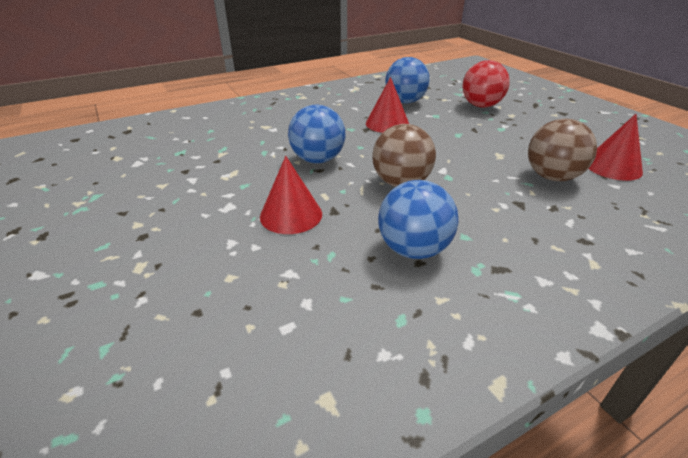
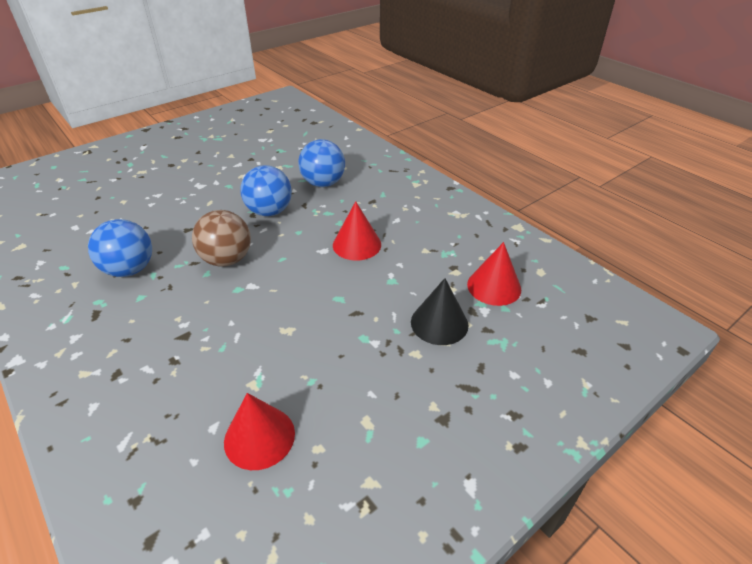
camera: 80 degrees right, 5 degrees up
red cone [260,156,322,234] -> red cone moved to [467,242,521,306]
blue ball [385,57,430,103] -> blue ball moved to [298,139,345,187]
red ball [463,60,510,108] -> black cone [411,278,469,345]
brown ball [528,119,597,181] -> none

